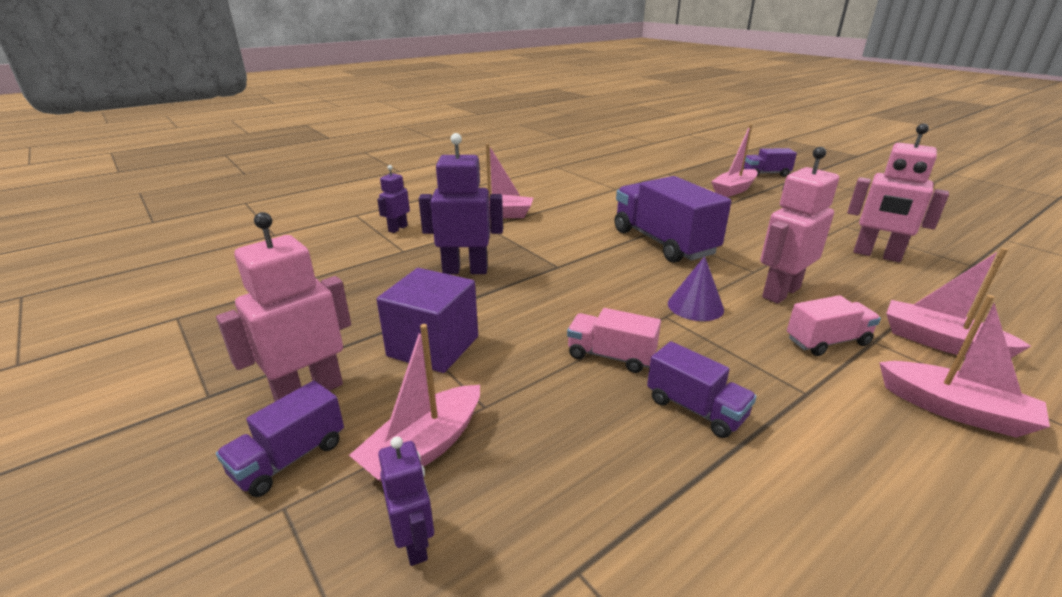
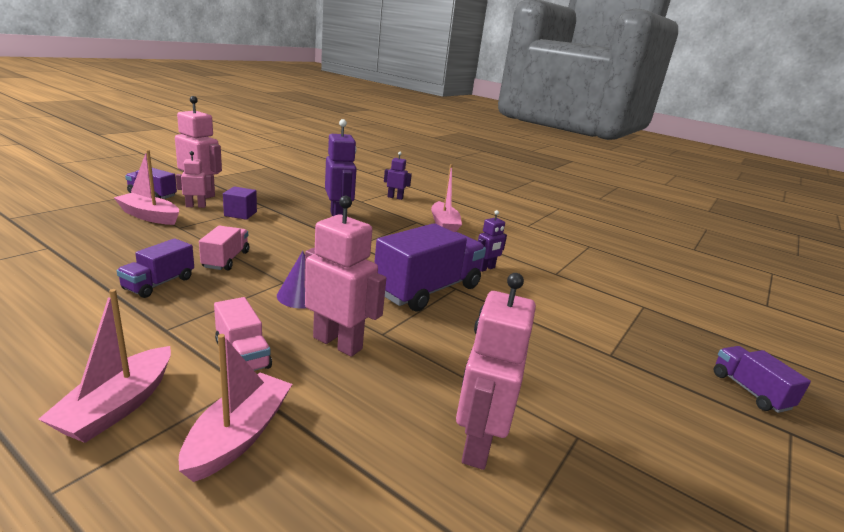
camera: 70 degrees right, 5 degrees down
purple cube [377,268,478,373] -> purple cube [223,186,257,220], size x0.60
purple robot [378,436,434,566] -> purple robot moved to [478,210,507,272]
pink boat [711,124,758,197] -> none
none -> pink robot [176,151,212,208]

